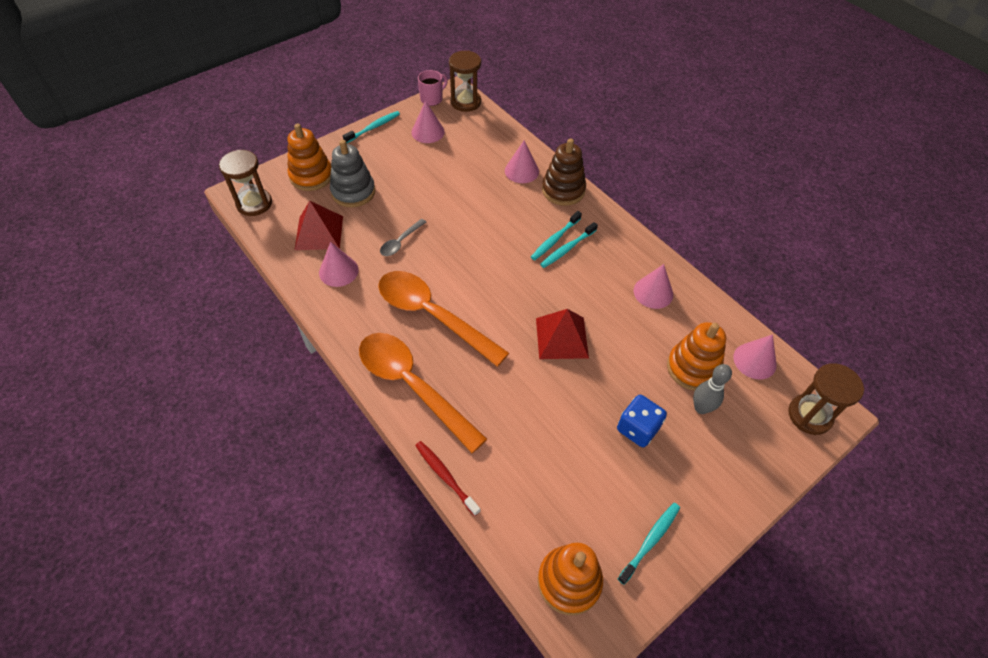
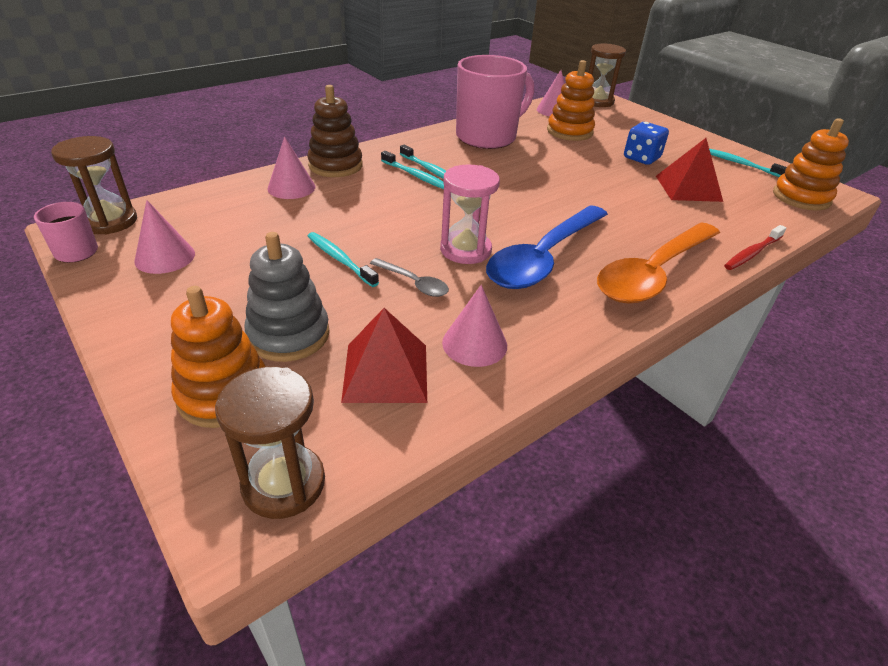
camera: 90 degrees left, 15 degrees down
turquoise toothbrush [343,111,400,143] -> turquoise toothbrush moved to [308,232,379,287]
orange spoon [378,271,509,367] -> blue spoon [486,205,608,289]
red pyramid [536,309,589,359] -> red pyramid moved to [656,138,723,202]
pink cone [634,264,673,309] -> pink mug [456,55,534,149]
grey bowling pin [693,364,732,414] -> none
none -> pink hourglass [440,165,500,264]

